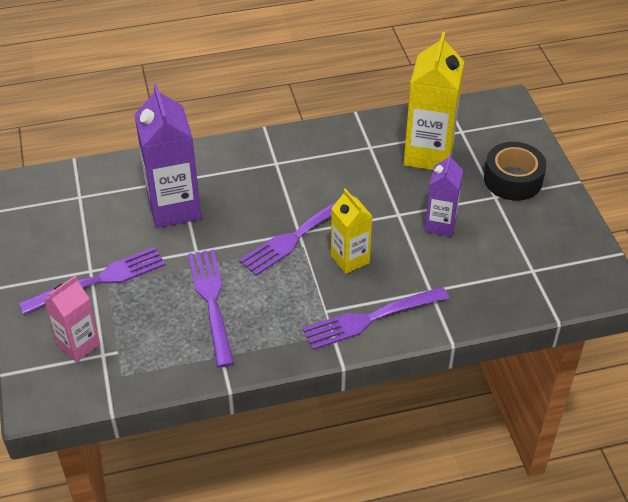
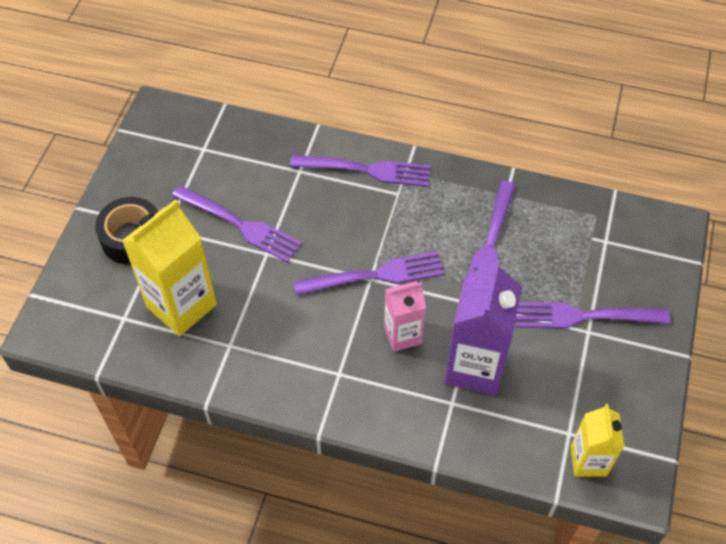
camera: 150 degrees left, 10 degrees up
pink carton [44,276,100,362] -> pink carton moved to [384,281,426,352]
yellow carton [331,189,373,274] -> yellow carton moved to [571,404,624,476]
purple carton [425,153,463,237] -> purple fork [172,185,302,263]

